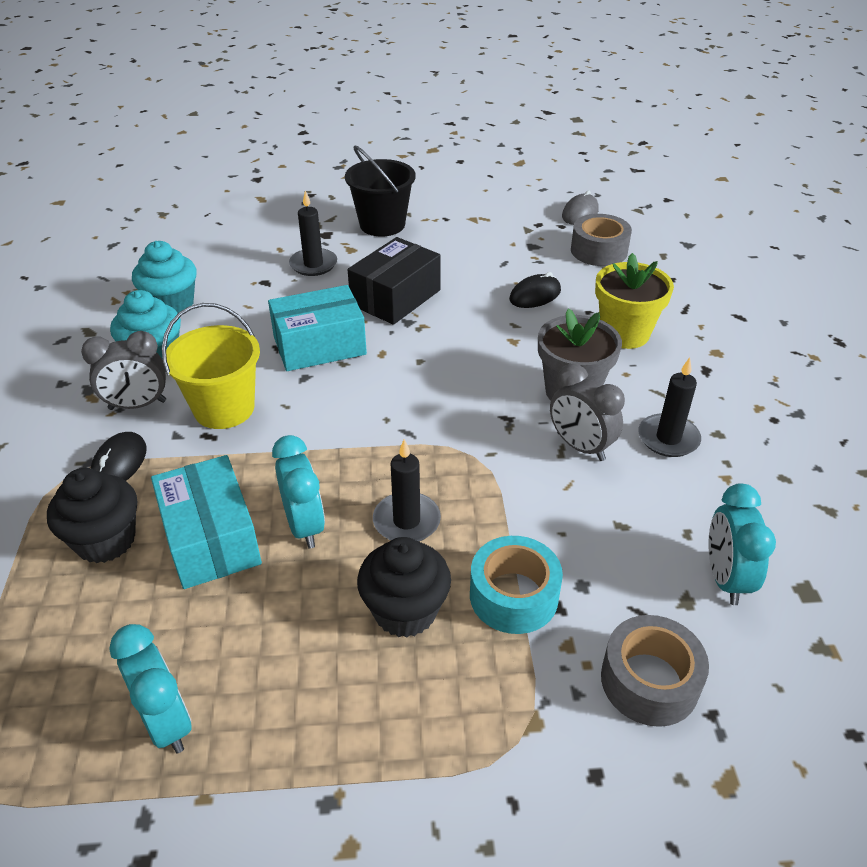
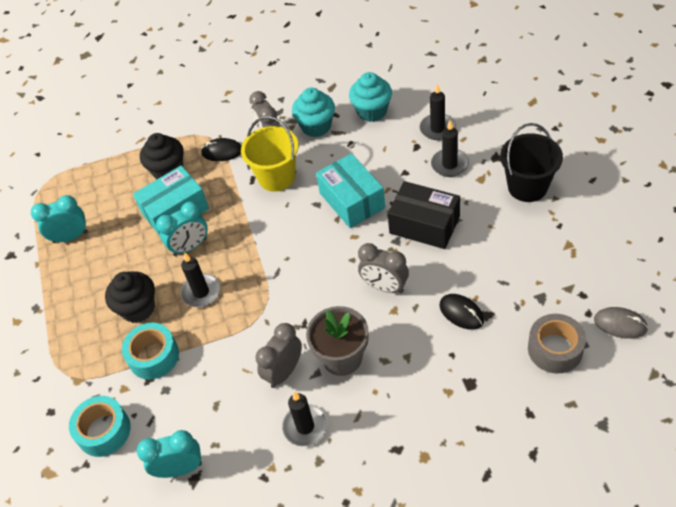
camera: 85 degrees right, 10 degrees up
turquoise clock [109,624,192,753] -> turquoise clock turned 150 degrees counterclockwise [31,195,88,243]
yellow flower pot [595,253,674,349] -> none
grey tape [601,615,709,727] -> turquoise tape [69,396,131,457]
none -> grey clock [358,243,409,293]
none -> black candle [420,84,456,140]

